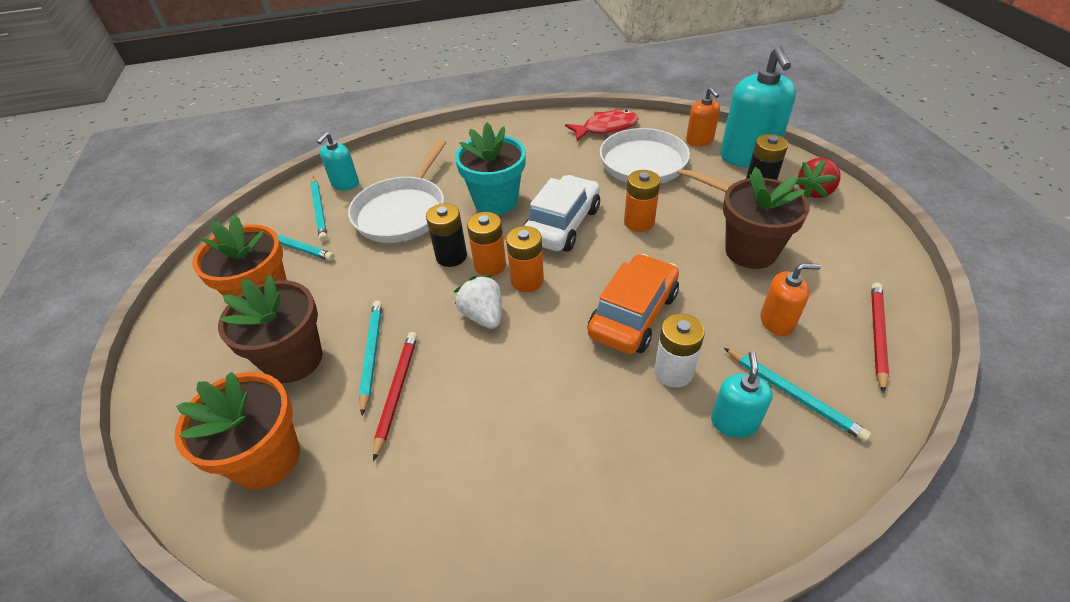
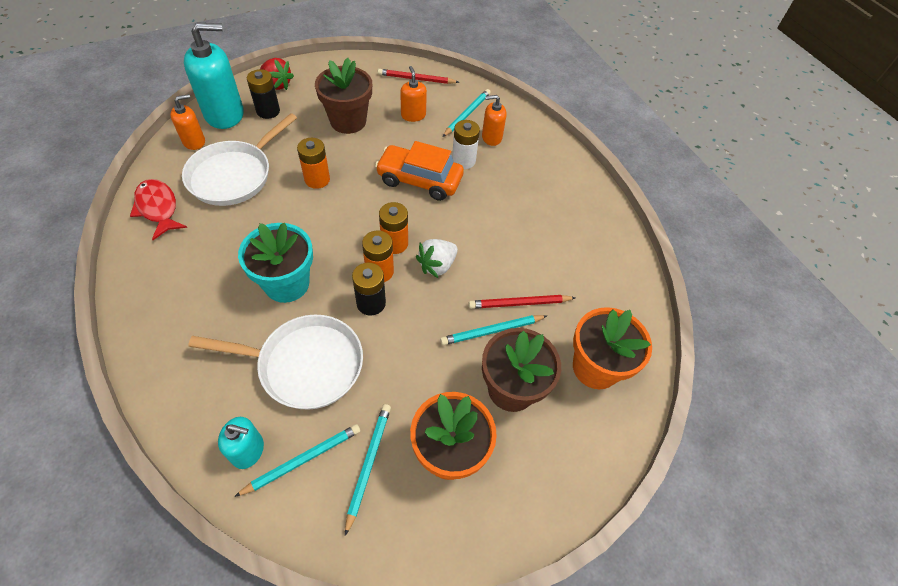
camera: 110 degrees left, 10 degrees up
white car [524,175,600,252] -> none
turquoise soap dispenser [711,351,773,438] -> orange soap dispenser [482,95,506,146]

